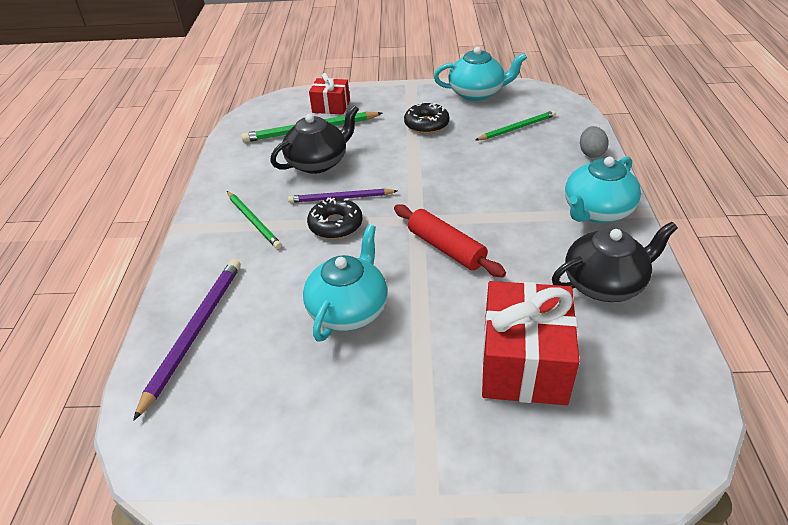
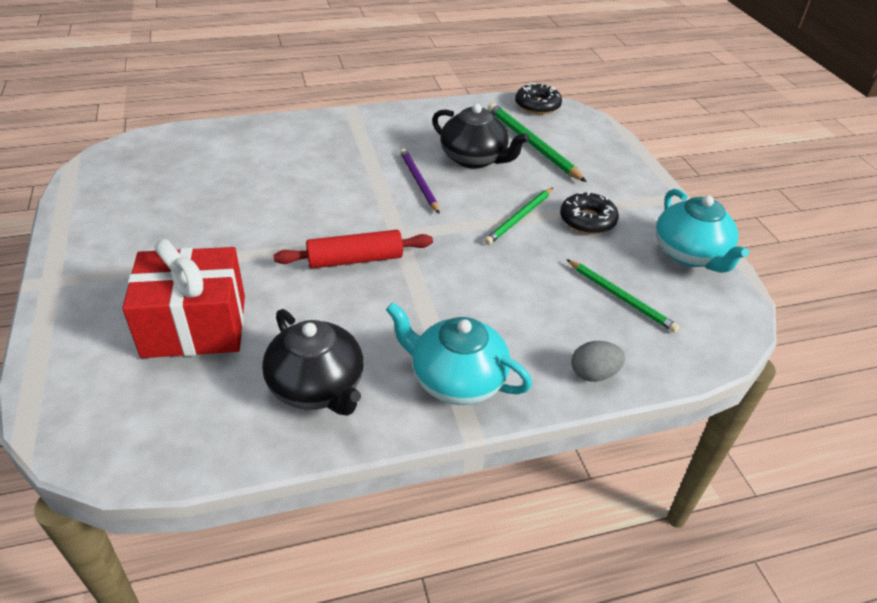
camera: 70 degrees right, 0 degrees up
purple pencil [133,259,241,421] -> none
green pencil [227,191,282,249] -> green pencil moved to [484,188,553,245]
turquoise teapot [303,225,388,342] -> none
black donut [307,197,363,239] -> black donut moved to [515,83,562,114]
red gift [309,73,350,115] -> none
red rolling pin [394,204,506,277] -> red rolling pin turned 45 degrees clockwise [273,230,433,268]

